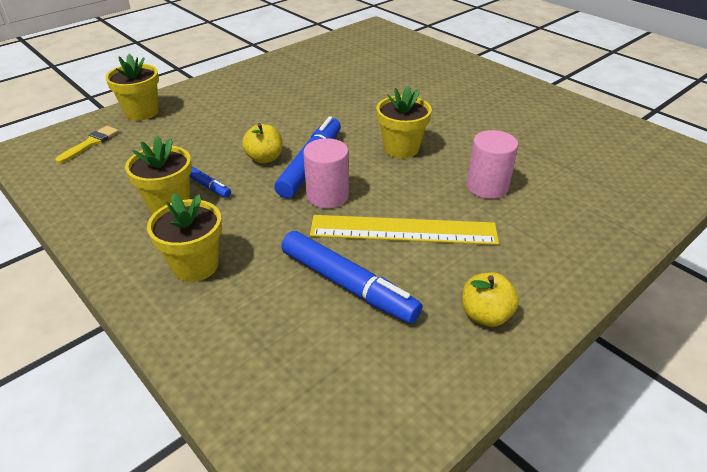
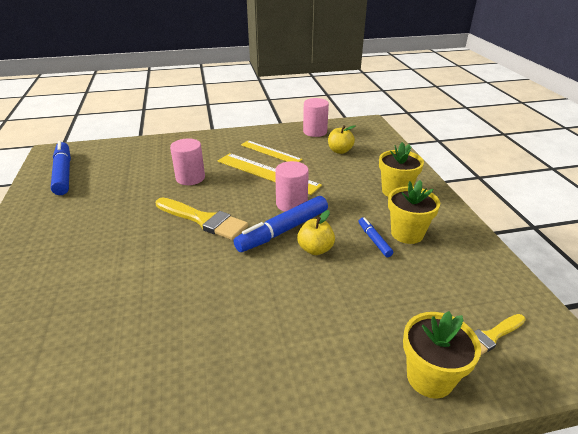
camera: 150 degrees left, 5 degrees down
blue marker [281,231,423,324] -> blue marker moved to [51,141,71,195]
yellow flower pot [376,86,432,158] -> yellow brush [156,197,248,240]
yellow apple [462,272,519,327] -> yellow apple moved to [328,125,355,154]
none -> yellow ruler [241,141,303,162]
none -> pink cylinder [303,98,329,137]

